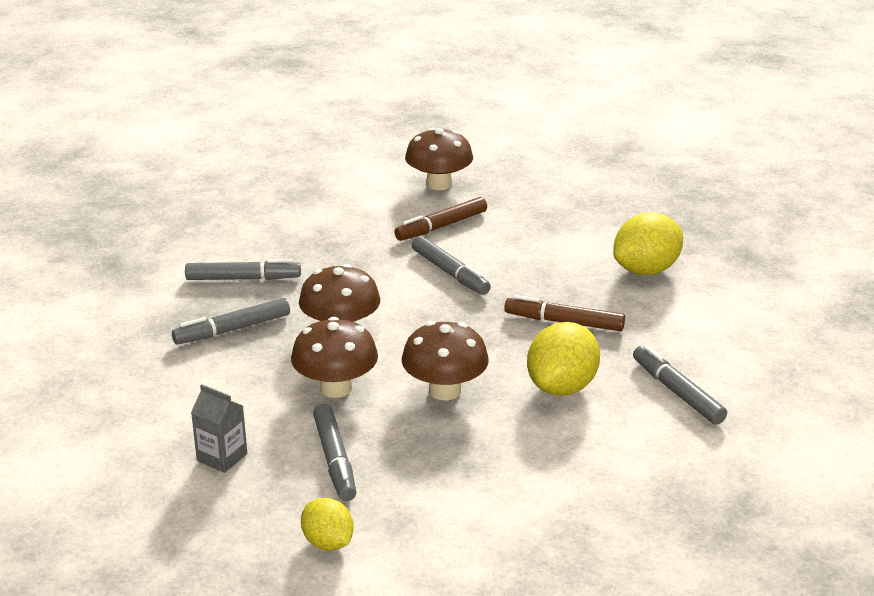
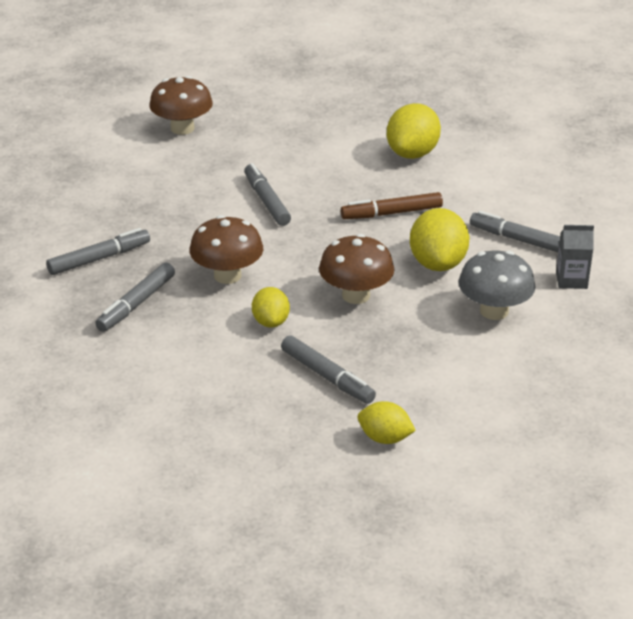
camera: 30 degrees left, 5 degrees up
grey carton [191,384,247,473] -> grey carton moved to [556,225,594,289]
brown mushroom [291,317,378,398] -> yellow lemon [252,287,290,328]
brown marker [394,197,487,241] -> none
grey marker [412,236,491,295] -> grey marker turned 135 degrees counterclockwise [244,163,291,226]
none -> grey mushroom [458,251,535,320]

